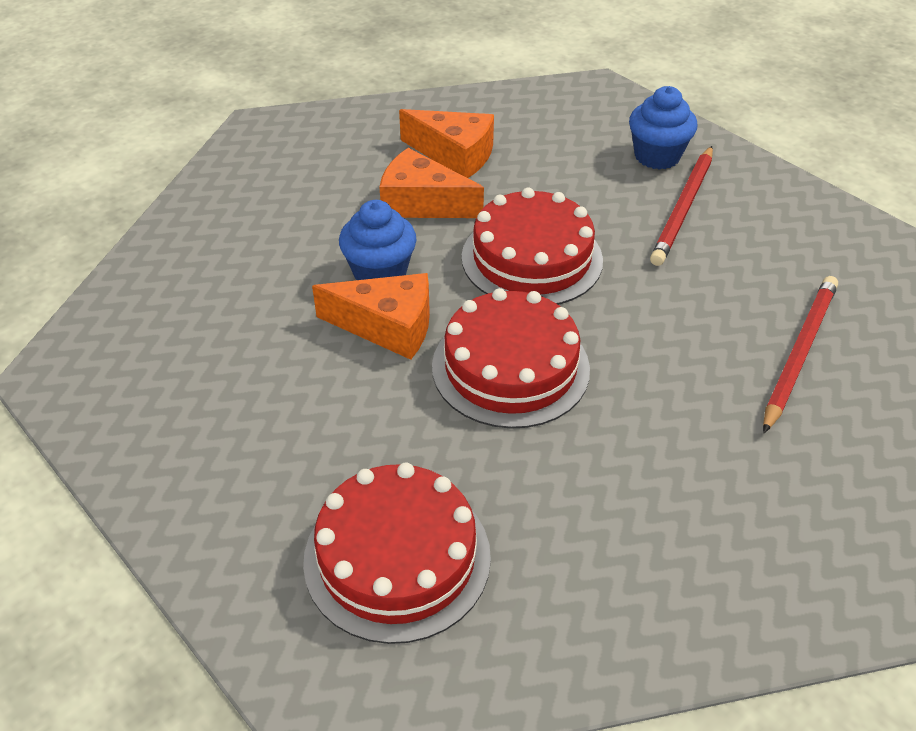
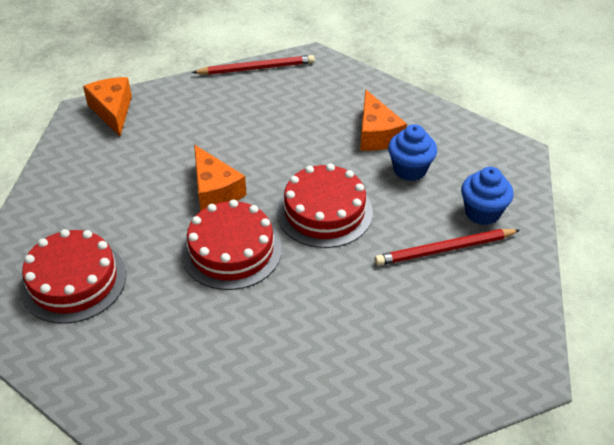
camera: 50 degrees right, 0 degrees up
blue cupcake [339,200,417,280] -> blue cupcake moved to [388,124,437,181]
orange cheese [379,148,484,218] -> orange cheese moved to [83,77,132,137]
red pencil [763,276,838,433] -> red pencil moved to [192,55,315,75]

